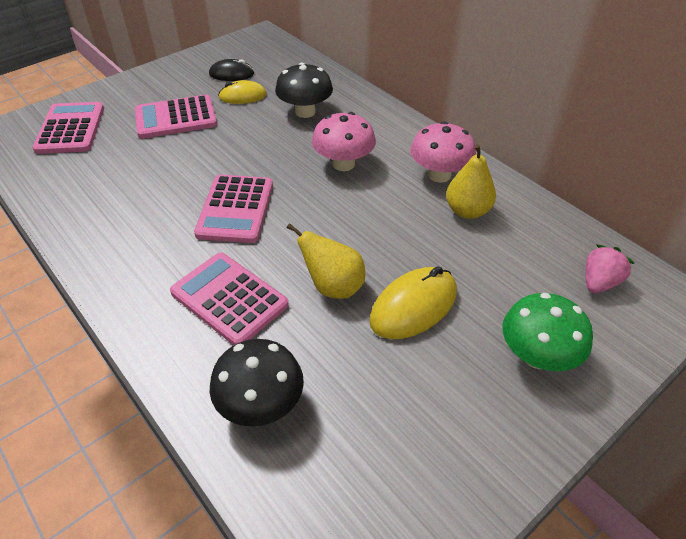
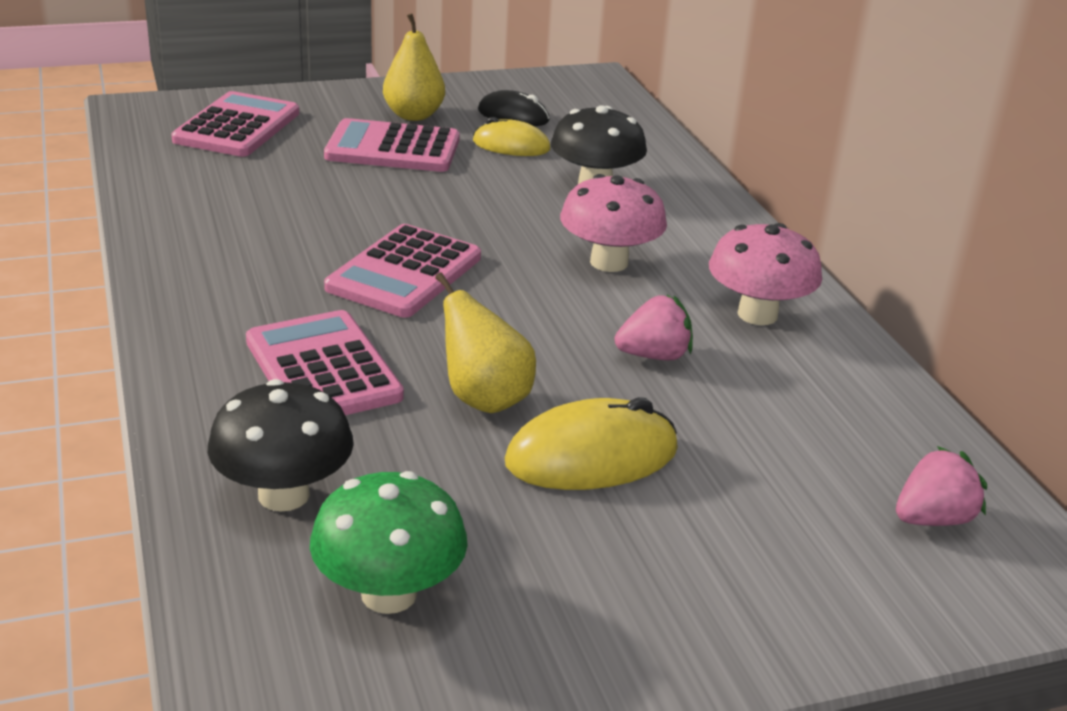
camera: 20 degrees right, 15 degrees down
yellow pear [446,144,496,219] -> yellow pear moved to [383,13,445,121]
green mushroom [503,293,593,371] -> green mushroom moved to [310,471,468,614]
none -> pink strawberry [615,295,693,361]

